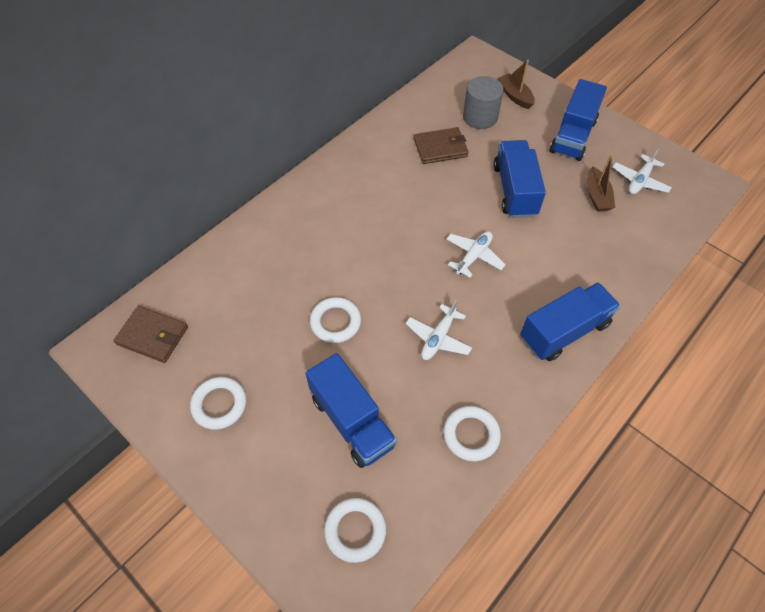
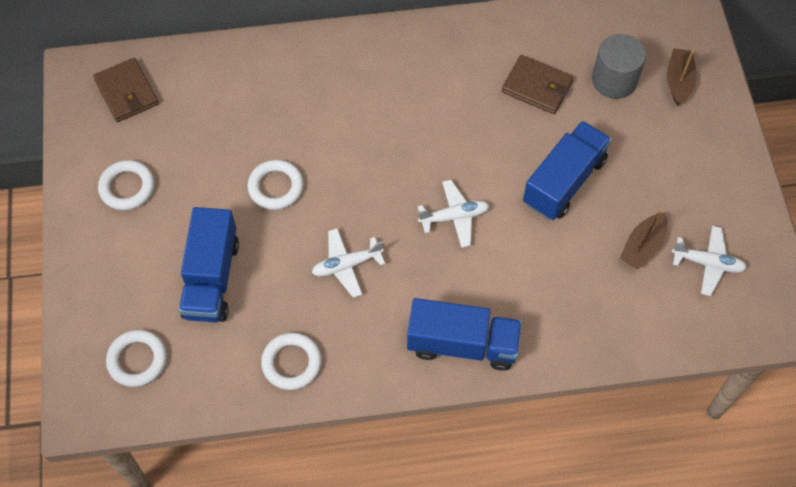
camera: 40 degrees right, 5 degrees up
blue truck [550,79,607,161] -> none
white plane [613,148,672,194] -> white plane turned 150 degrees counterclockwise [672,226,747,296]

